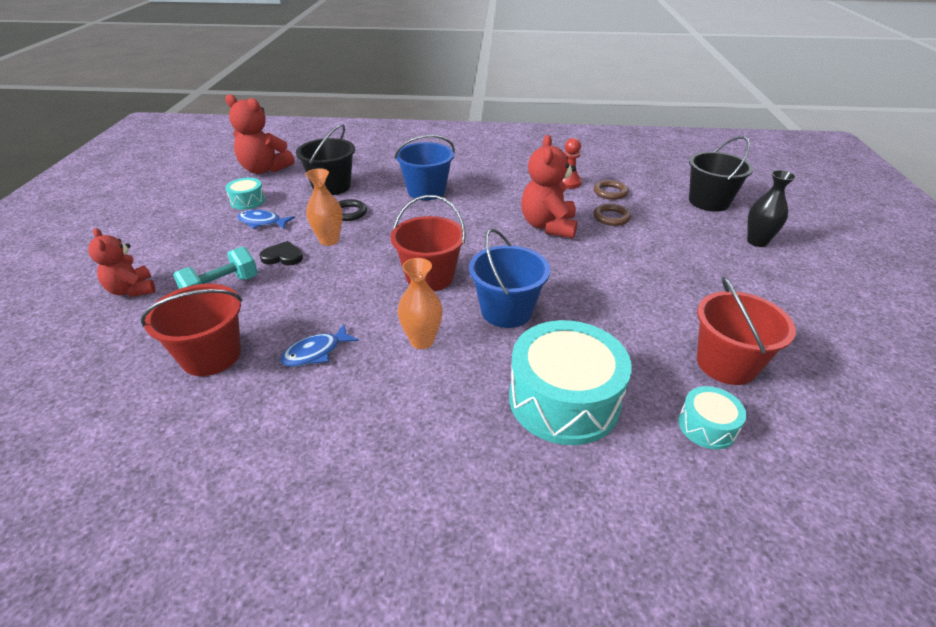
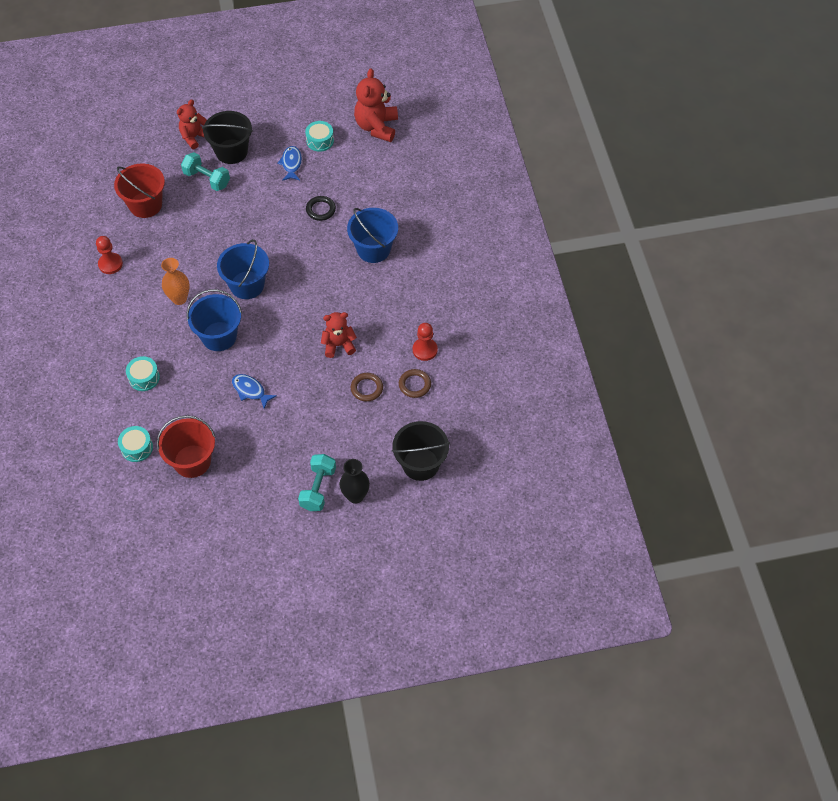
camera: 75 degrees right, 20 degrees up
black heart [259,241,303,266] -> none
blue fish [280,324,359,367] -> blue fish moved to [232,374,277,409]
black bucket [296,124,355,195] -> black bucket moved to [202,111,253,164]
orange vase [305,168,343,246] -> none
red bucket [391,195,466,291] -> blue bucket [217,239,269,299]
turquoise drum [509,320,632,445] -> turquoise drum [126,356,160,391], size x0.48
red teddy bear [521,135,578,239] -> red teddy bear [321,312,357,358], size x0.65
none -> red pawn [96,236,123,274]
none -> turquoise dumbbell [298,454,336,511]

